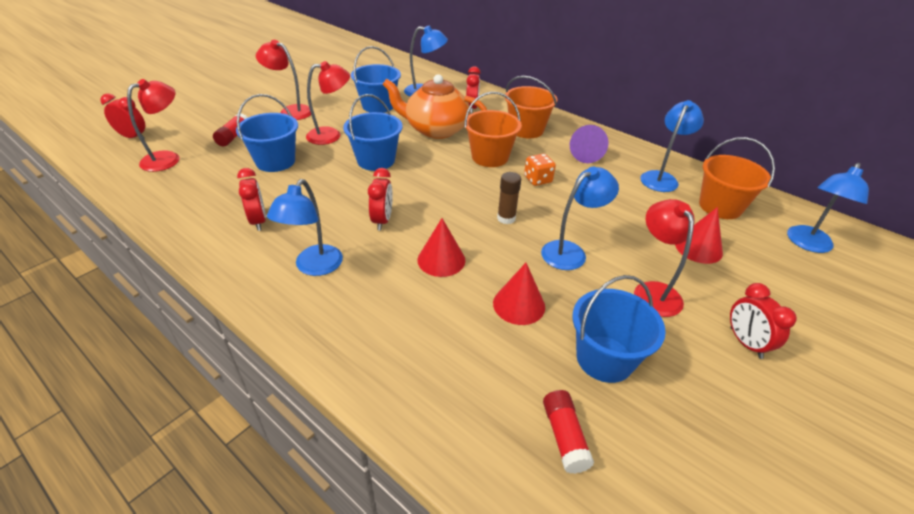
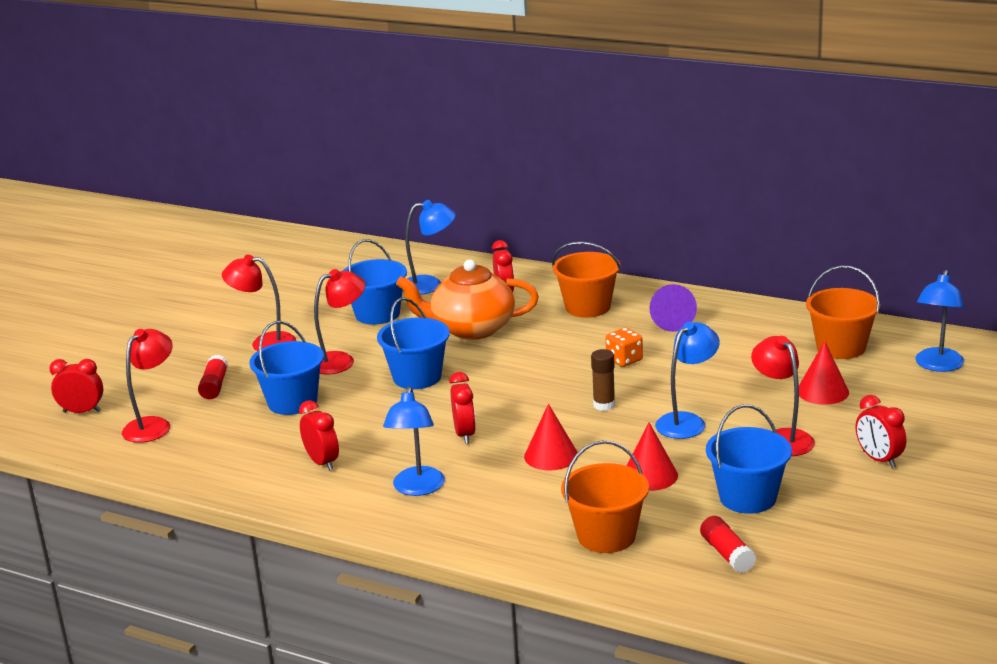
camera: 10 degrees left, 15 degrees down
orange bucket [464,92,522,167] -> orange bucket moved to [561,440,649,553]
blue lamp [640,100,704,192] -> none

